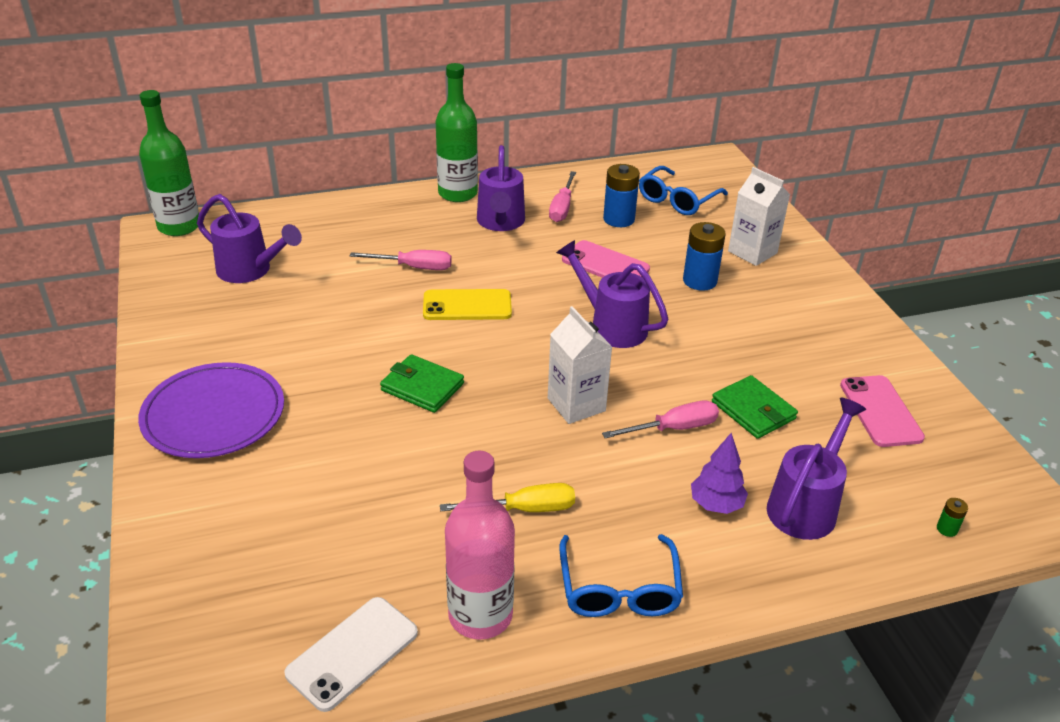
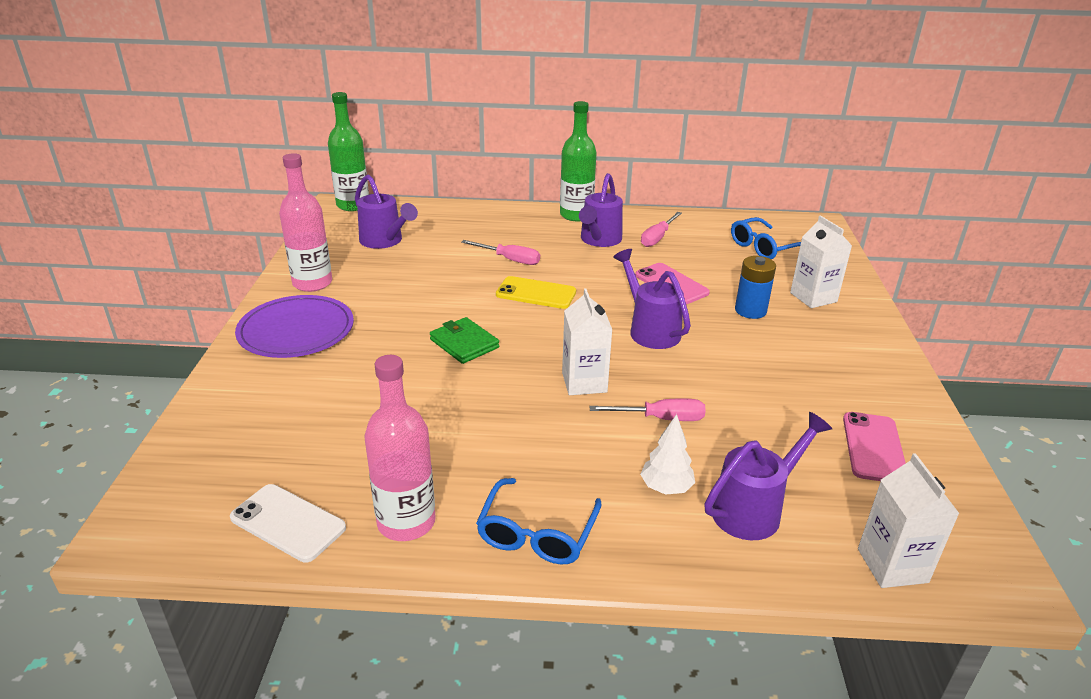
camera: 20 degrees right, 5 degrees down
white phone [285,597,418,712] -> white phone turned 60 degrees clockwise [230,484,346,562]
yellow screwdriver [440,483,575,512] -> none
blue battery [603,164,640,227] -> none
purple tree [691,433,748,514] -> white tree [640,414,695,495]
green wallet [712,375,798,439] -> none
green battery [937,498,968,537] -> white carton [858,453,960,588]
none -> pink bottle [279,153,332,292]

